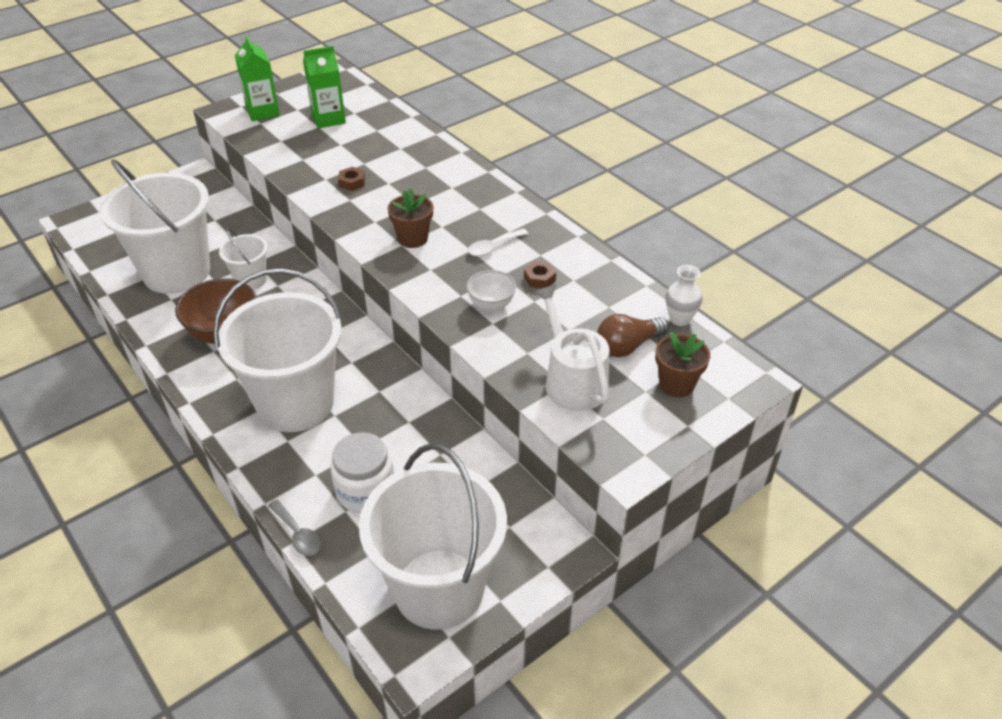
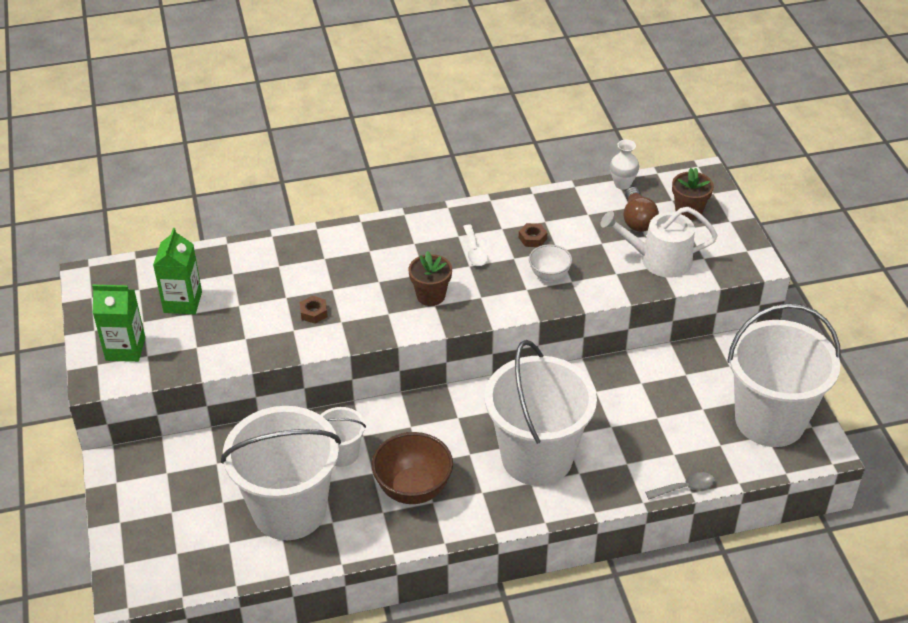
camera: 65 degrees left, 0 degrees up
white jar [331,432,394,513] -> none

